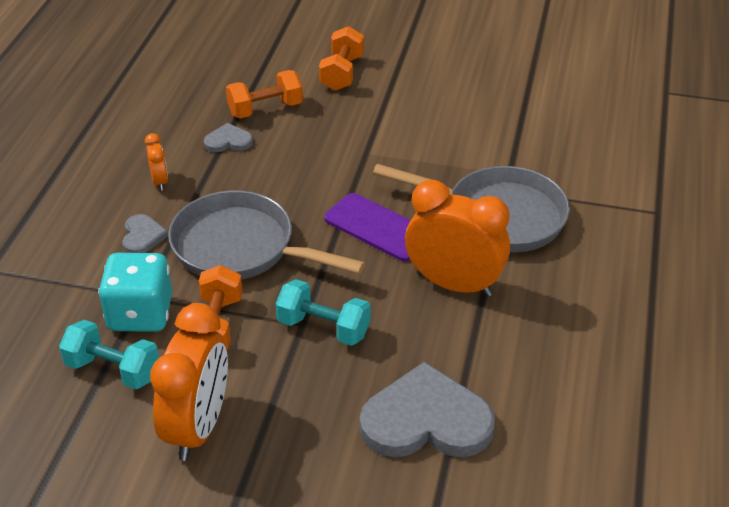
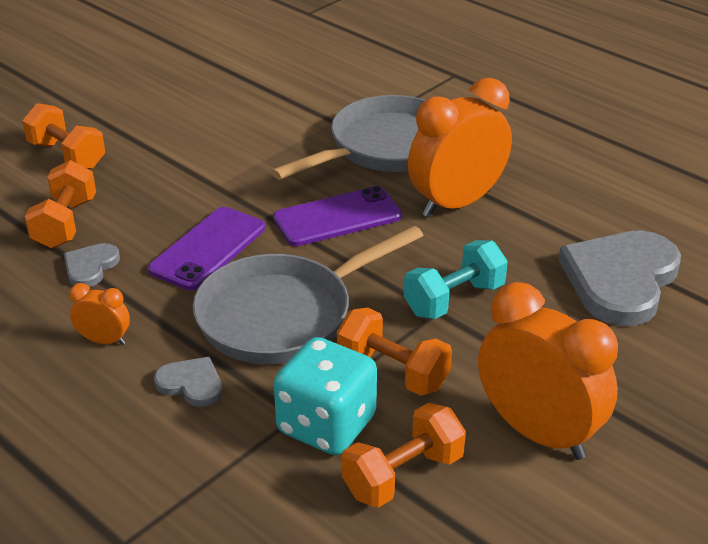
camera: 60 degrees left, 5 degrees down
turquoise dumbbell [59,320,159,389] -> orange dumbbell [341,403,466,508]
none -> purple phone [148,207,265,290]

